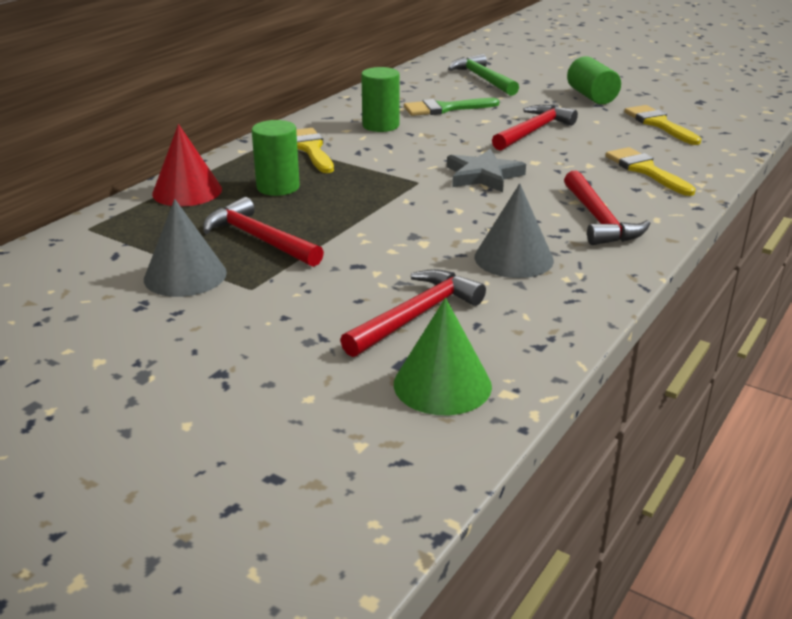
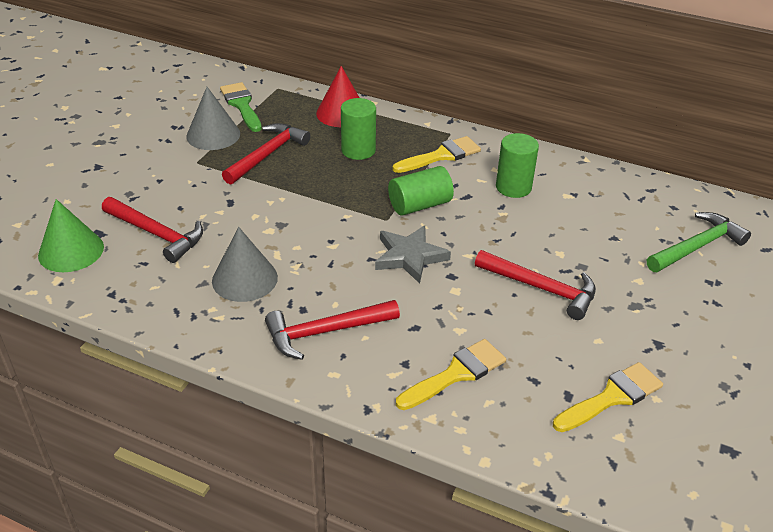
camera: 80 degrees right, 10 degrees up
green brush [404,98,499,116] -> green brush moved to [220,82,262,132]
green cylinder [567,56,621,105] -> green cylinder moved to [388,166,454,216]

